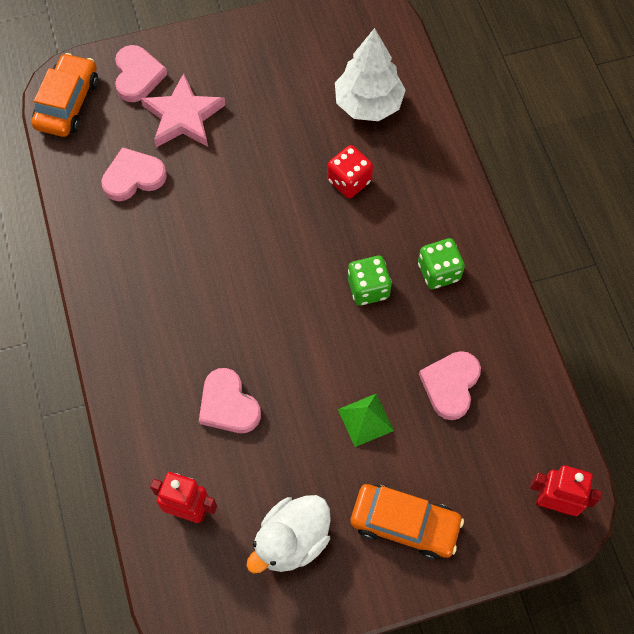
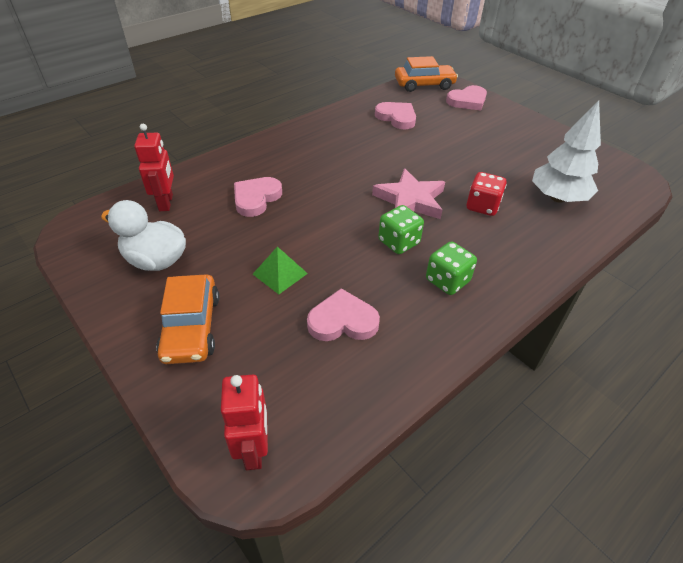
camera: 65 degrees right, 20 degrees down
pink star [141,73,225,147] -> pink star moved to [372,168,445,219]

